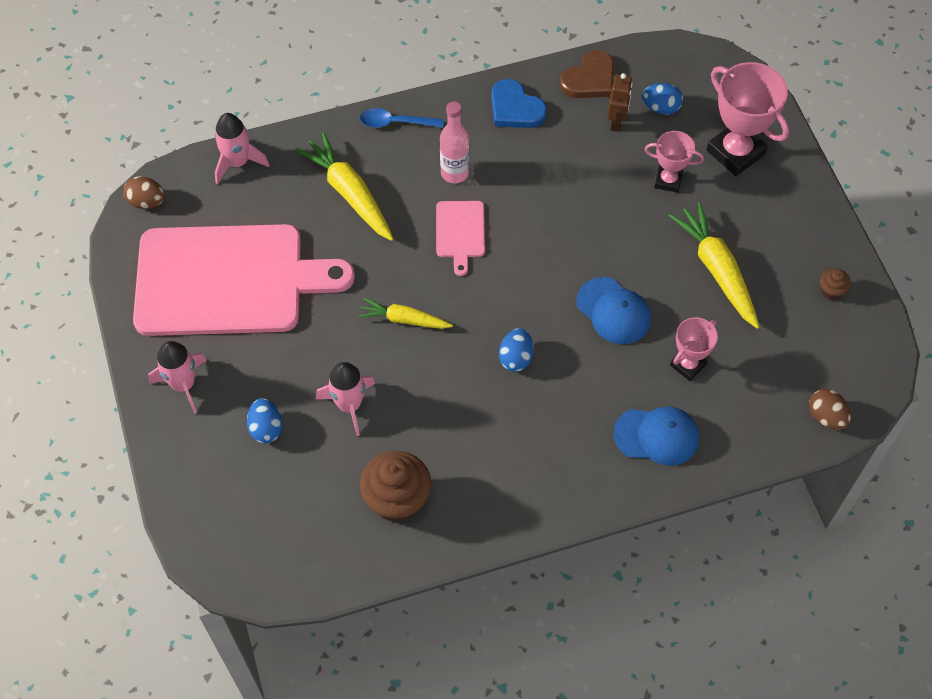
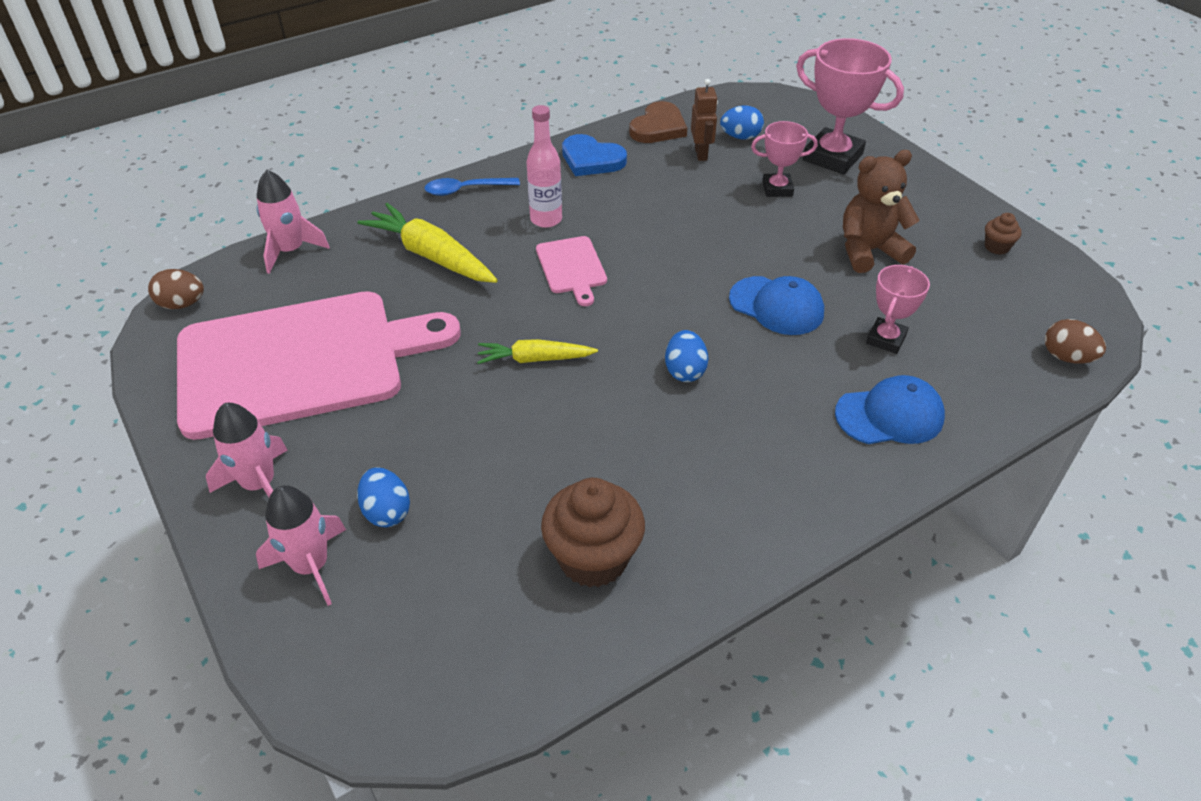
camera: 15 degrees left, 15 degrees down
pink rocket [316,362,375,436] -> pink rocket moved to [256,485,346,606]
yellow carrot [669,202,759,329] -> brown teddy bear [843,150,920,273]

